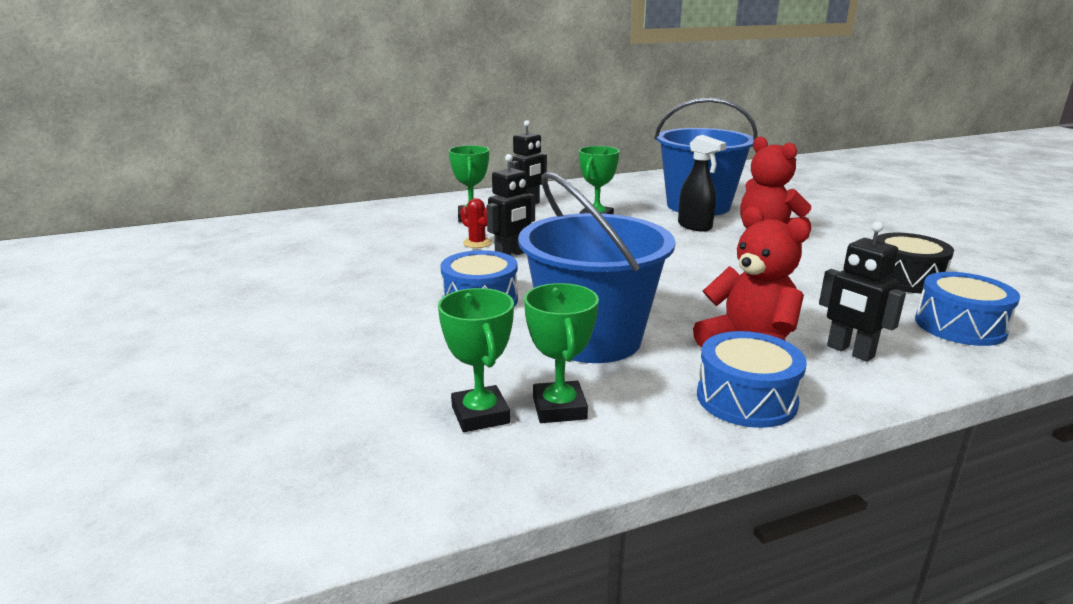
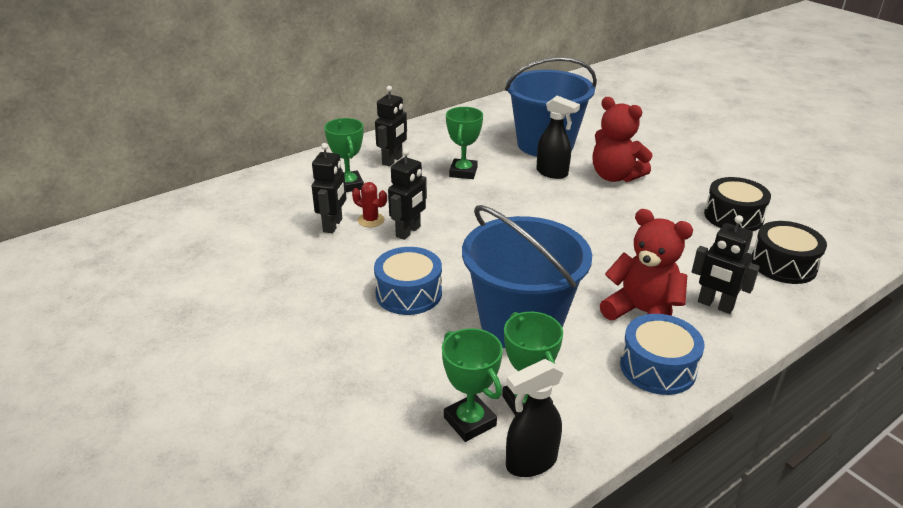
camera: 15 degrees left, 10 degrees up
blue drum [915,272,1020,346] -> black drum [751,221,827,284]
none -> black robot [312,143,346,233]
none -> black spray bottle [506,359,563,477]

